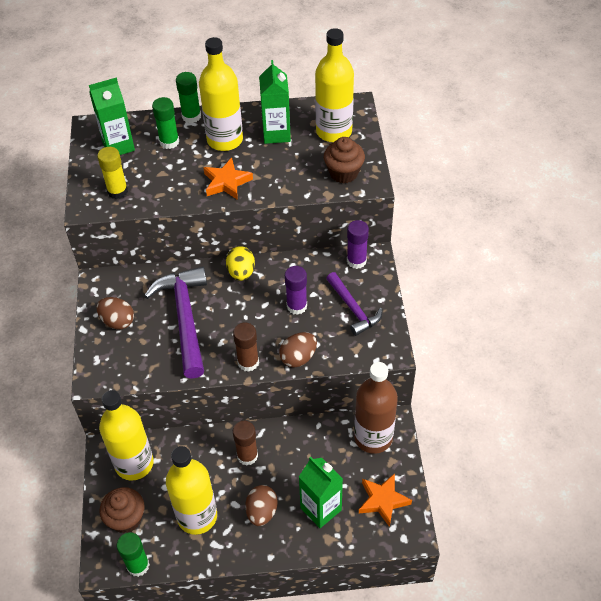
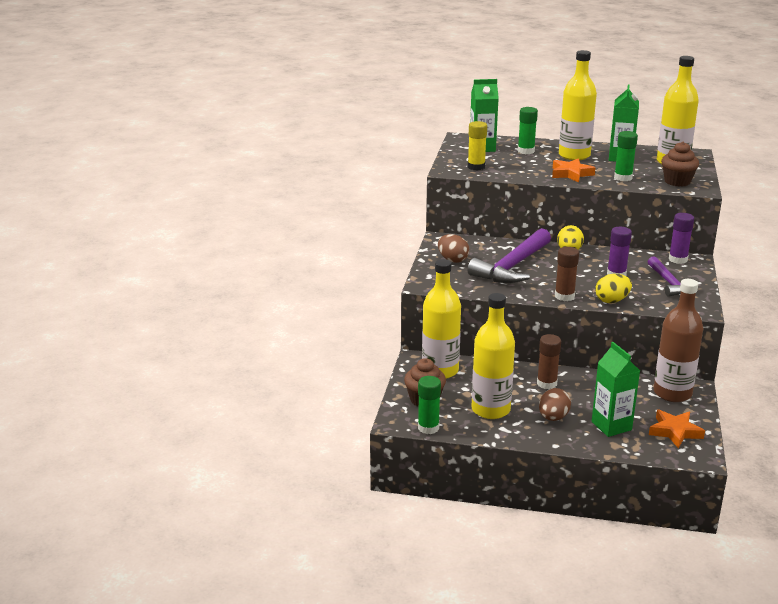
camera: 15 degrees right, 25 degrees down
purple hammer [144,266,207,379] -> purple hammer turned 150 degrees counterclockwise [468,228,551,283]
green glue stick [176,72,201,123] -> green glue stick moved to [614,131,638,181]
brown egg [279,332,317,367] -> yellow egg [595,274,632,303]

